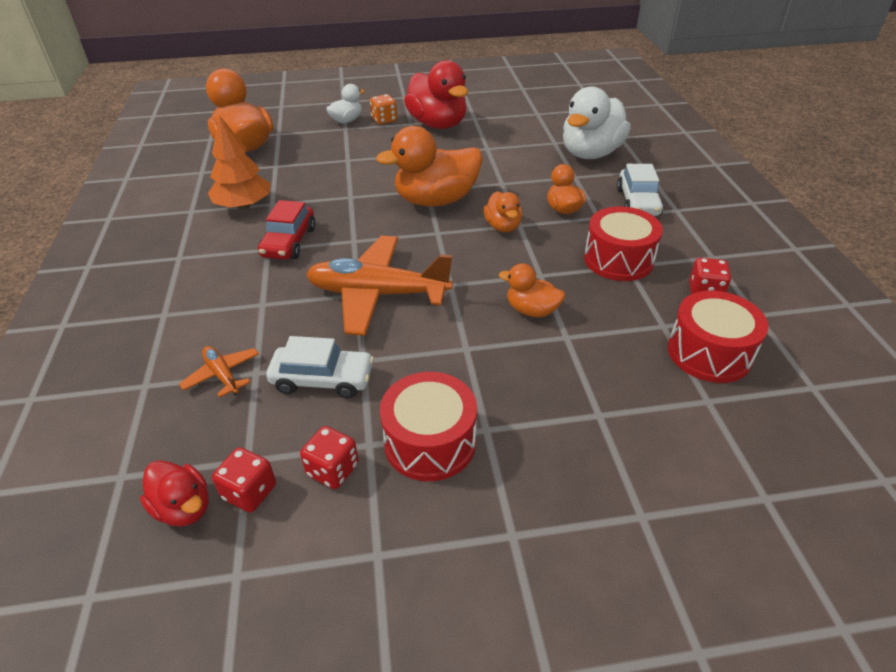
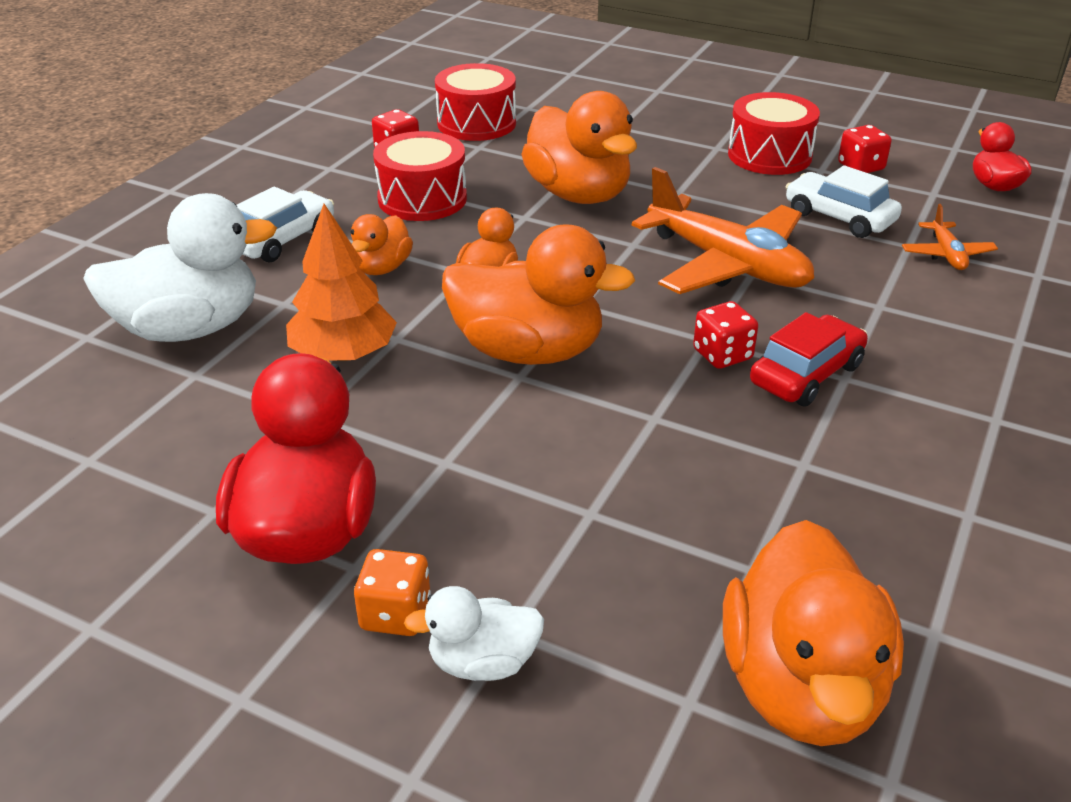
camera: 145 degrees left, 5 degrees down
orange tree [208,115,270,209] -> orange tree moved to [286,204,397,361]
red dice [212,447,276,513] -> red dice moved to [693,301,758,369]
orange duck [499,263,565,317] -> orange duck [521,91,637,204], size x1.92

